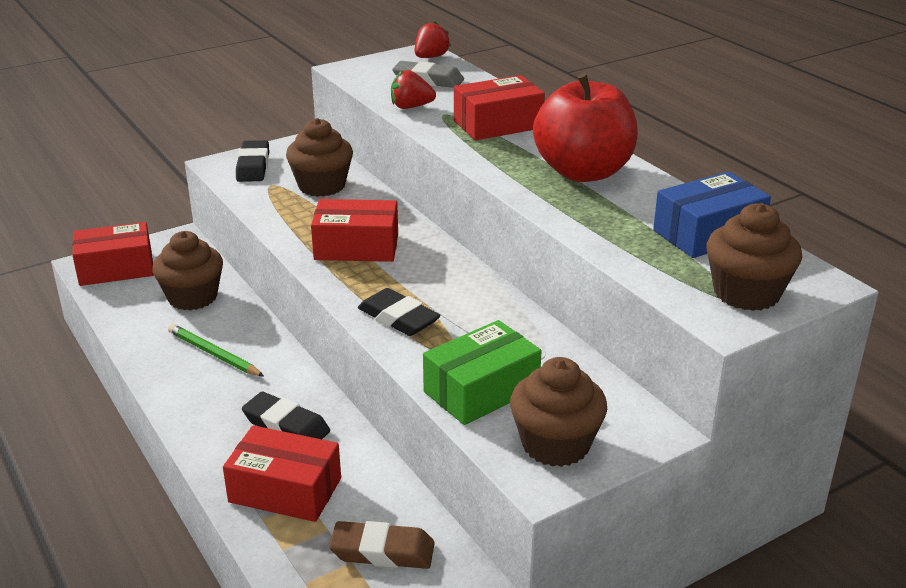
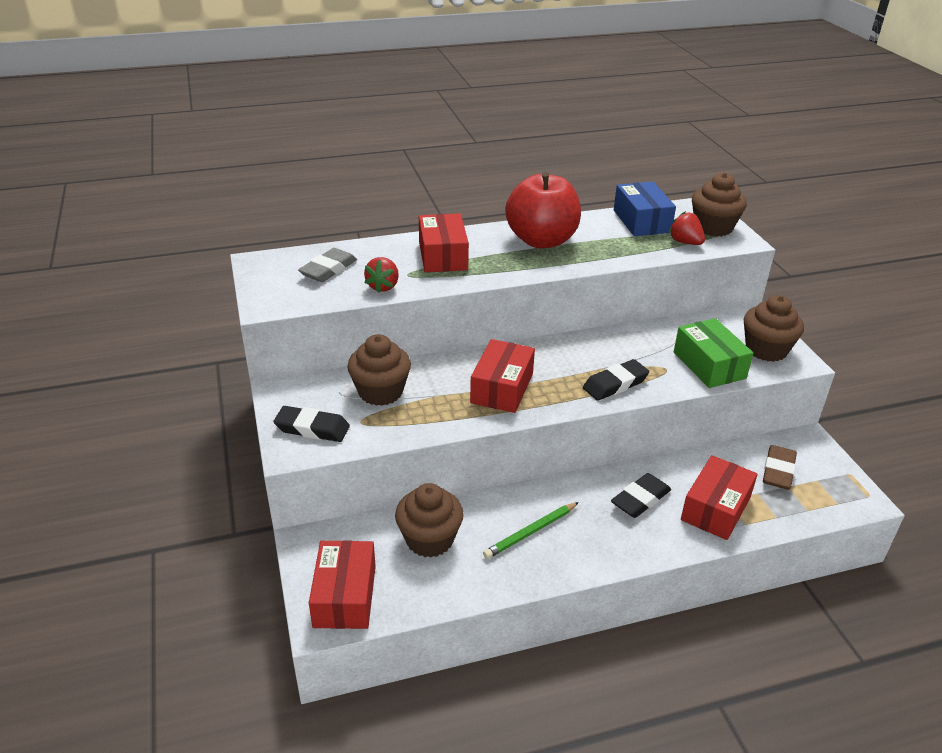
camera: 75 degrees left, 5 degrees up
red strawberry [415,21,451,58] -> red strawberry moved to [669,211,705,245]

